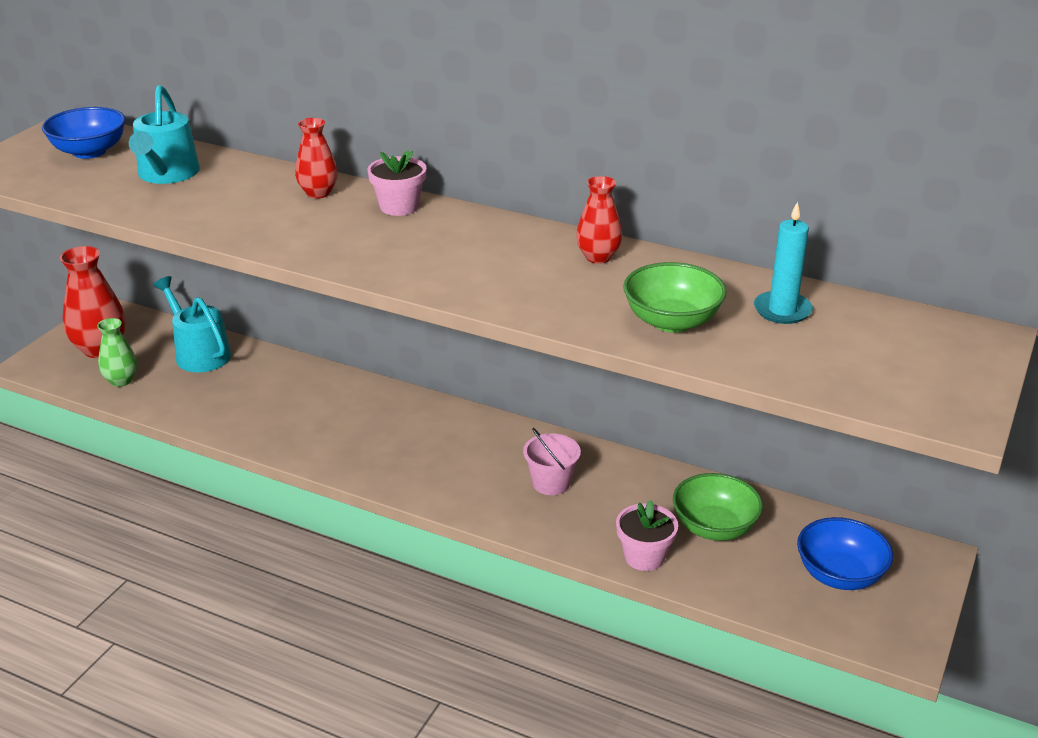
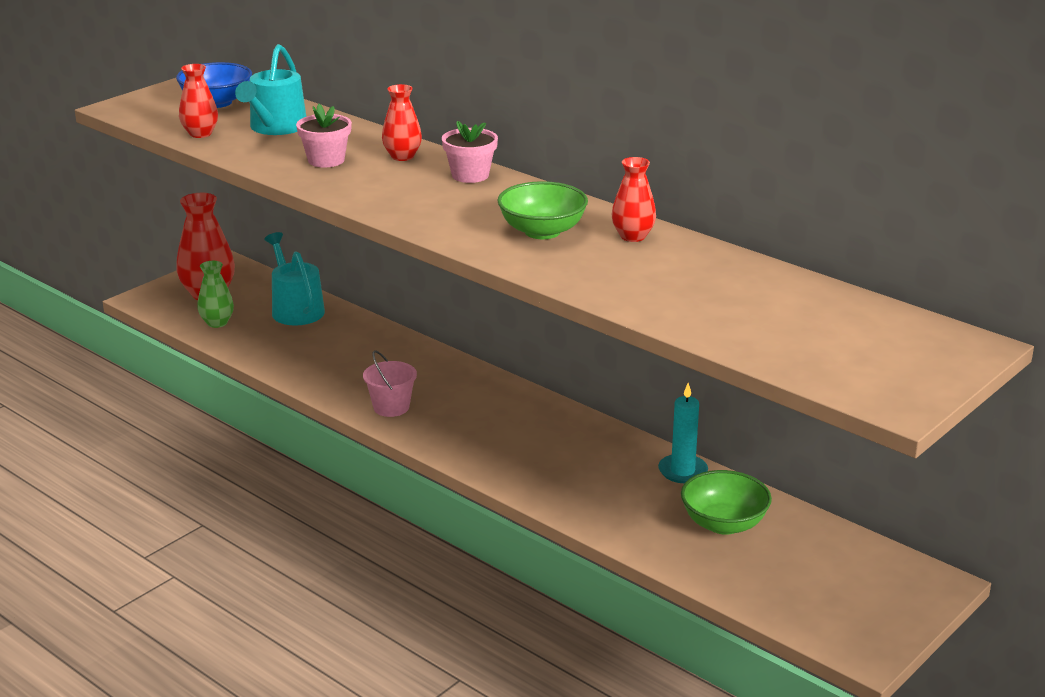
camera: 15 degrees right, 5 degrees down
pink bucket [523,428,581,495] -> pink bucket moved to [363,350,417,417]
pink flower pot [616,500,678,571] -> pink flower pot moved to [296,104,352,168]
green bowl [623,262,727,333] -> green bowl moved to [497,181,588,239]
turquoise candle [754,201,813,324] -> turquoise candle moved to [658,383,708,483]
blue bowl [797,517,893,590] -> none
none -> red vase [179,64,218,138]

